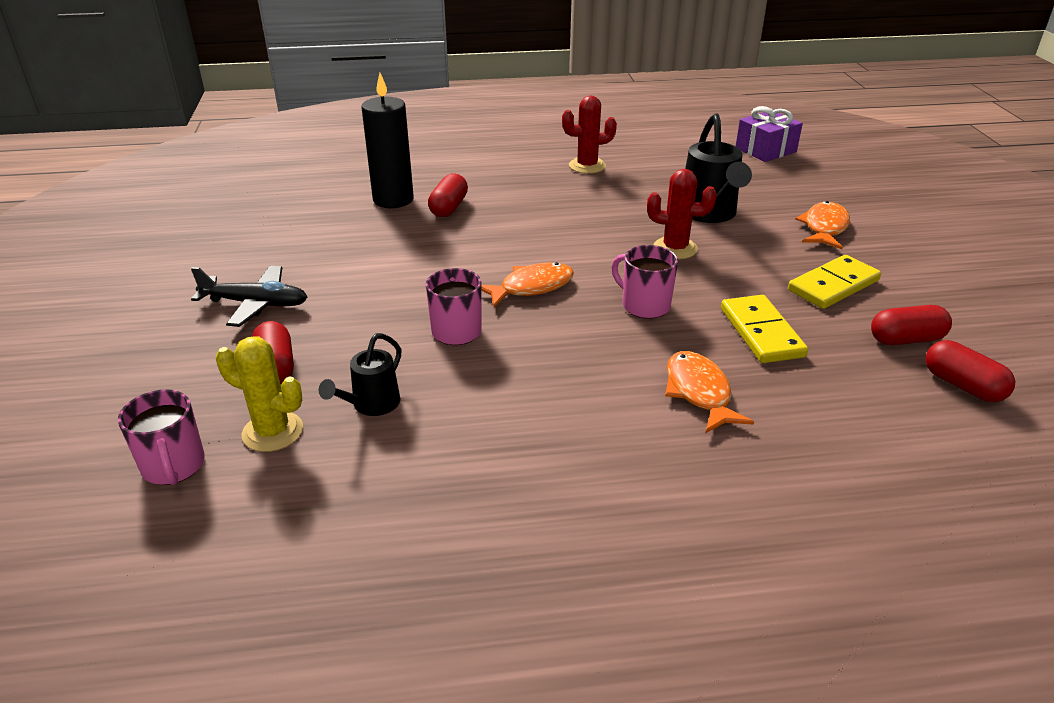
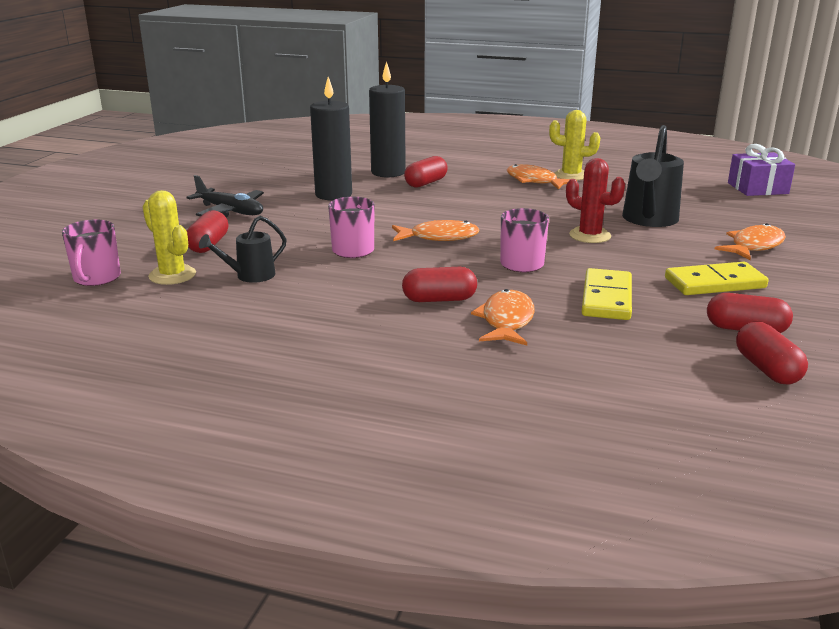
camera: 25 degrees right, 10 degrees down
red cactus [562,95,617,174] -> yellow cactus [549,110,600,181]
none -> black candle [310,77,352,201]
none -> red capsule [402,267,477,302]
none -> orange fish [507,164,577,189]

